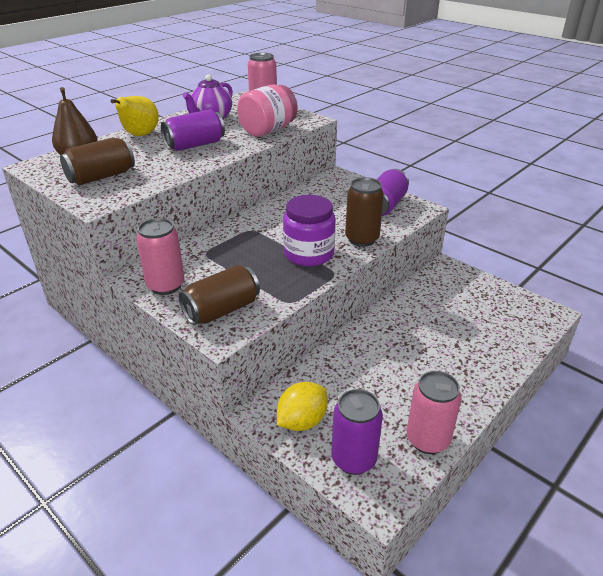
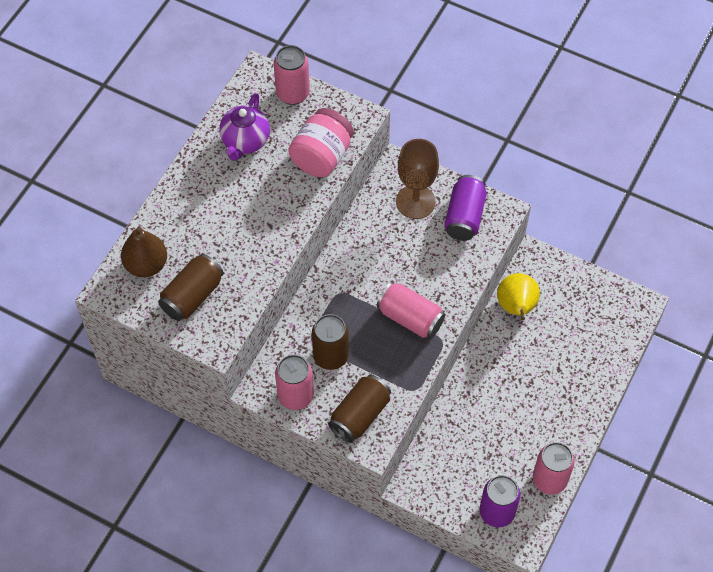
camera: 15 degrees left, 25 degrees up
yellow pear [111,96,159,136] -> yellow pear moved to [497,273,540,320]
purple can [161,109,225,151] -> none
yellow lemon [277,382,328,431] -> none
purple jar [283,195,336,266] -> pink can [377,282,445,338]
brown can [345,177,384,247] -> brown can moved to [312,314,349,370]
none -> brown goblet [396,139,439,219]

